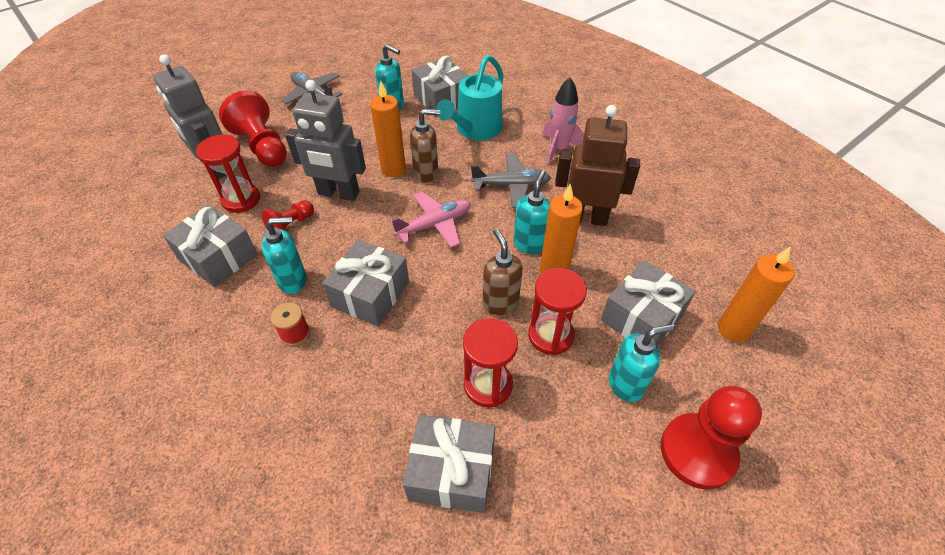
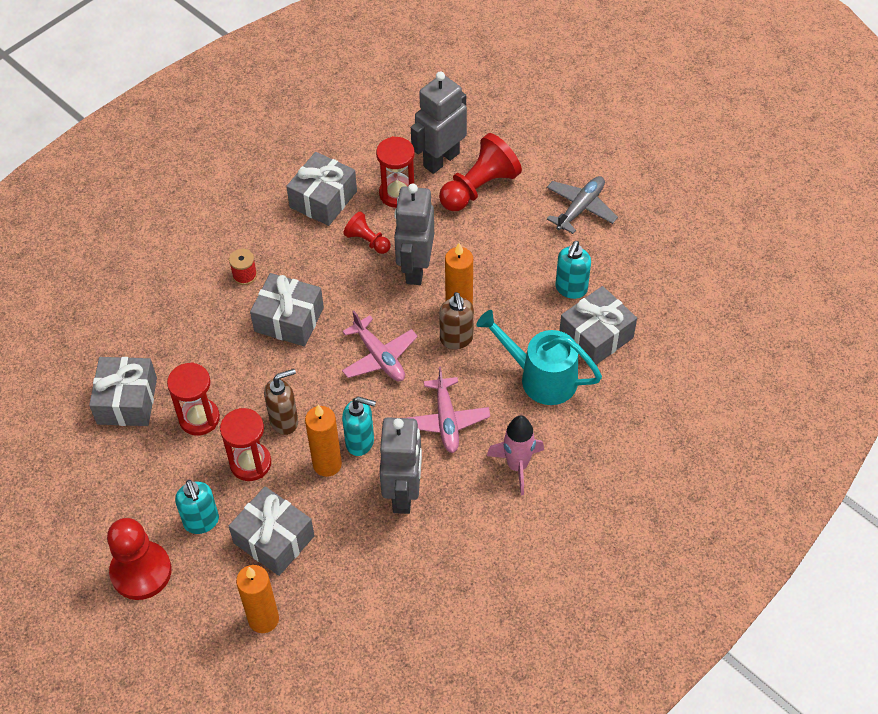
camera: 85 degrees right, 5 degrees up
turquoise soap dispenser [262,217,307,294] -> none
grey plane [471,154,551,208] -> pink plane [408,367,491,453]
brown robot [555,105,640,226] -> grey robot [379,417,422,514]

